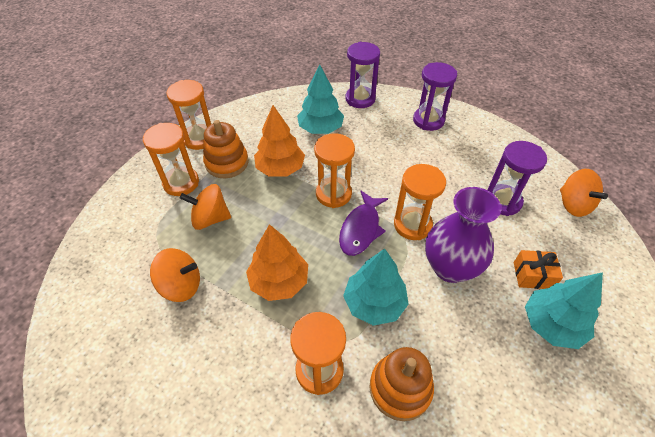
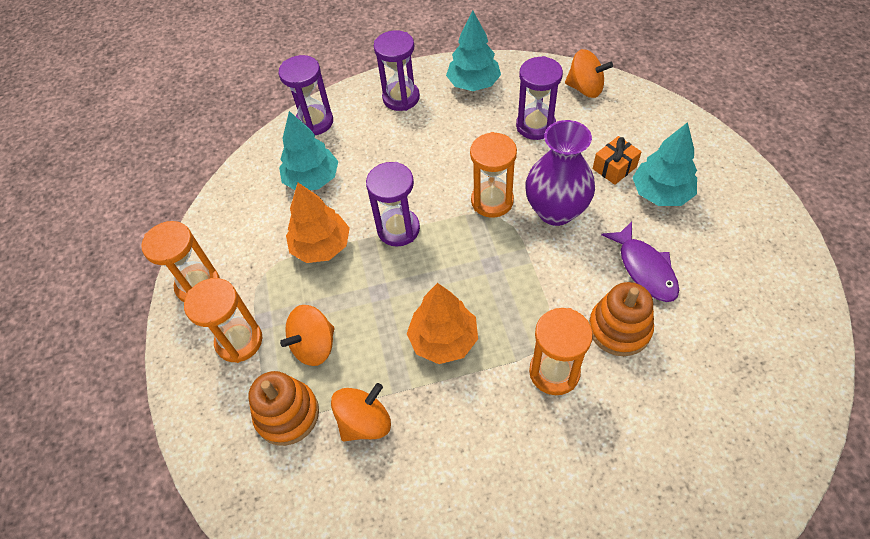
camera: 40 degrees left, 5 degrees up
orange stacking toy [203,120,249,178] -> orange stacking toy moved to [248,371,319,446]
orange hourglass [314,133,355,208] -> purple hourglass [366,162,420,247]
purple fish [339,191,388,256] -> purple fish moved to [601,221,679,302]
turquoise tree [343,249,409,326] -> turquoise tree moved to [446,11,501,91]

